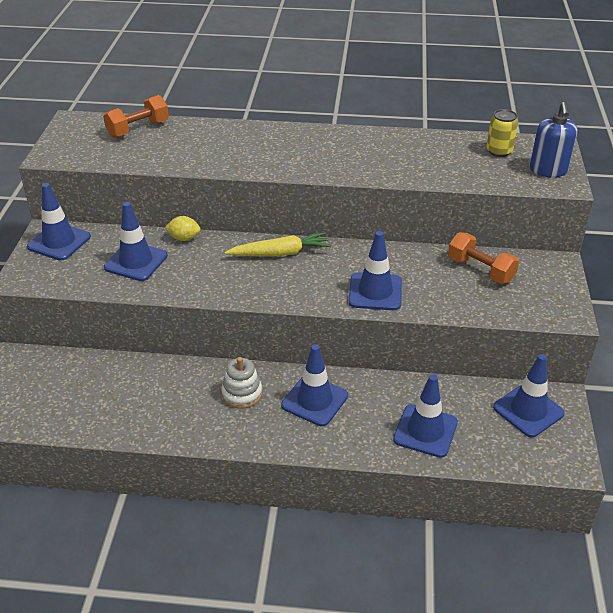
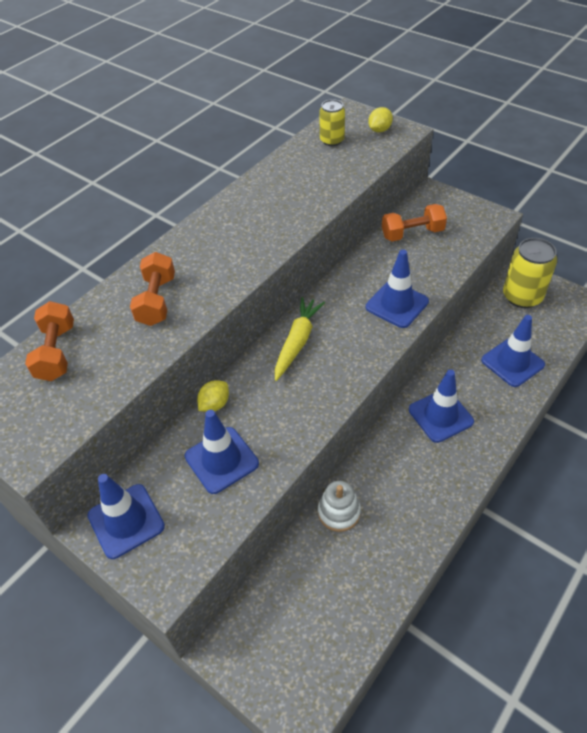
camera: 55 degrees left, 10 degrees up
white stacking toy [221,357,262,409] -> white stacking toy moved to [318,481,361,532]
blue traffic cone [493,354,565,437] -> yellow can [503,238,557,308]
blue soap dispenser [530,102,578,177] -> yellow lemon [368,107,393,132]
none -> orange dumbbell [130,252,175,326]

